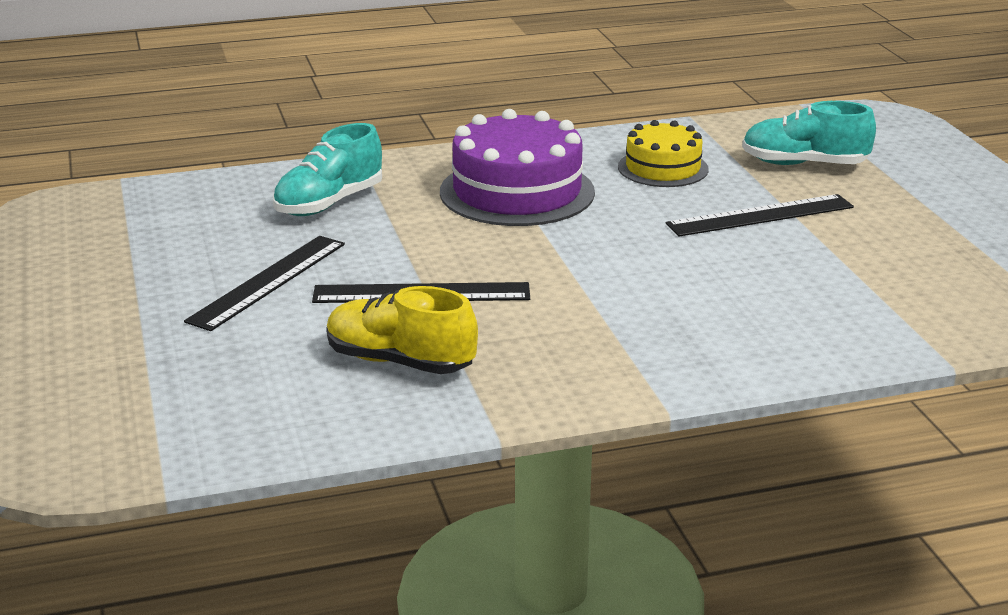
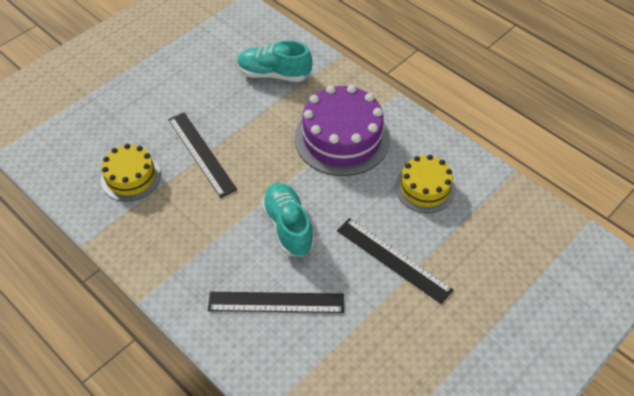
camera: 60 degrees right, 25 degrees up
black ruler [184,236,345,331] -> black ruler moved to [208,292,344,313]
yellow shoe [327,286,478,374] -> yellow cake [101,144,161,202]
turquoise shoe [742,101,876,165] -> turquoise shoe moved to [261,183,314,256]

